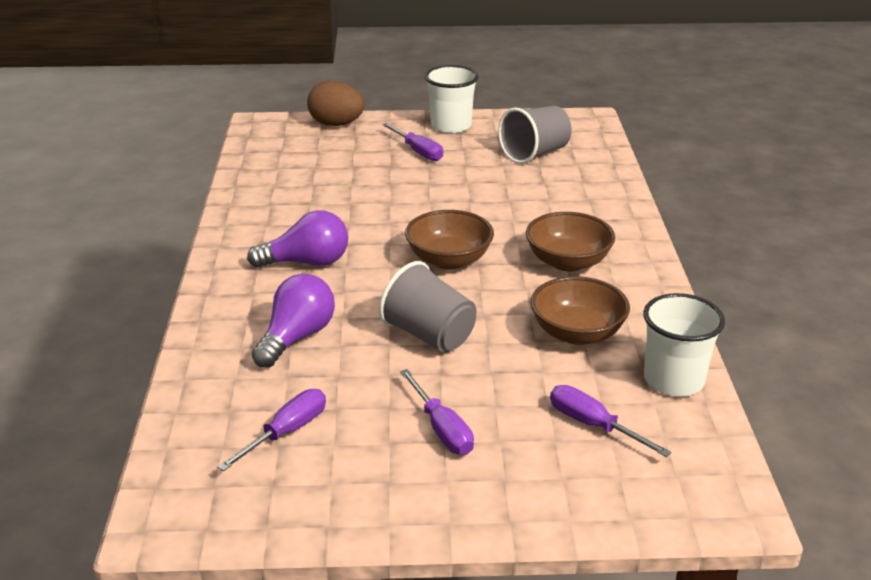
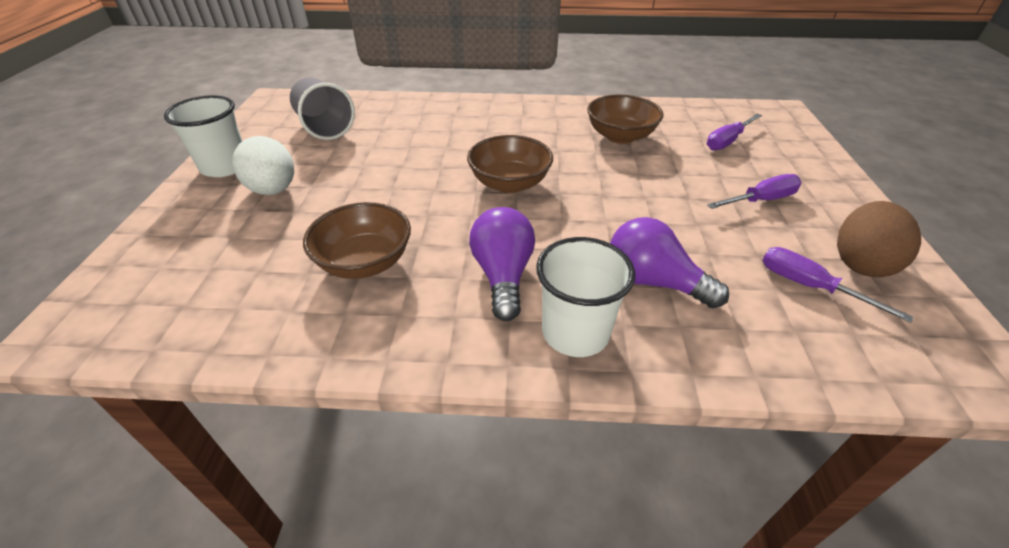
camera: 85 degrees left, 10 degrees up
brown egg [307,81,364,126] -> brown egg moved to [837,201,921,277]
grey cup [379,261,477,353] -> none
purple screwdriver [382,123,443,161] -> white egg [232,136,294,195]
brown bowl [526,212,615,272] -> brown bowl moved to [303,202,411,279]
white cup [643,293,725,396] -> white cup moved to [536,237,635,357]

